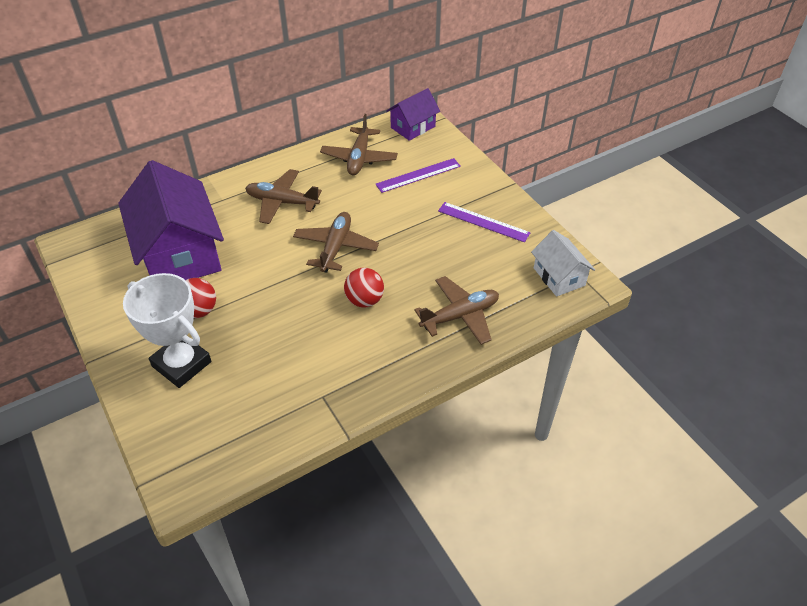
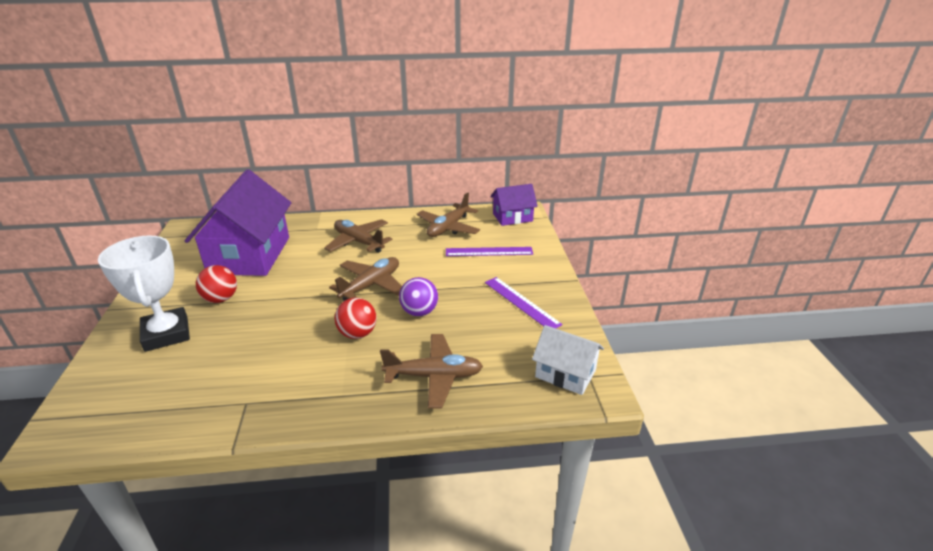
camera: 25 degrees right, 15 degrees down
white house [531,230,595,297] -> white house turned 60 degrees counterclockwise [532,325,604,395]
none -> purple ball [399,277,438,316]

